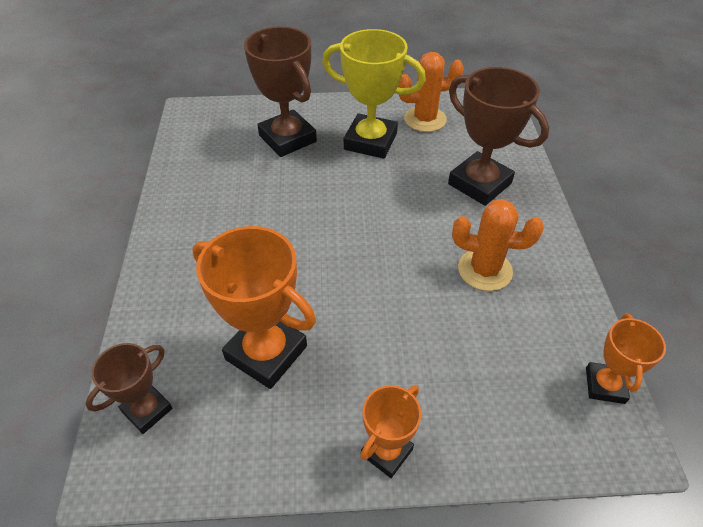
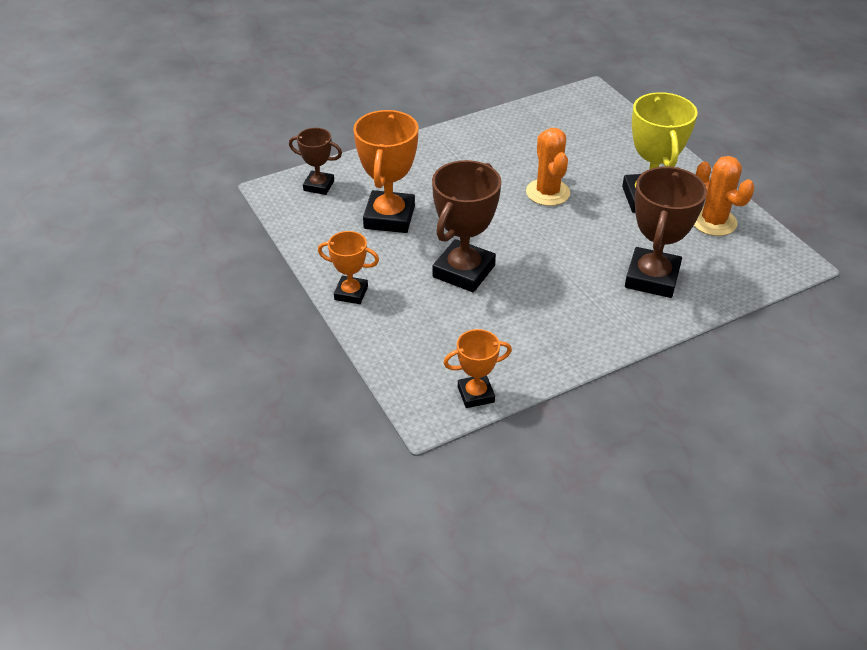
camera: 65 degrees right, 5 degrees down
brown trophy [244,26,317,157] -> brown trophy moved to [432,160,501,292]
orange cactus [452,199,544,291] -> orange cactus moved to [526,128,570,206]

